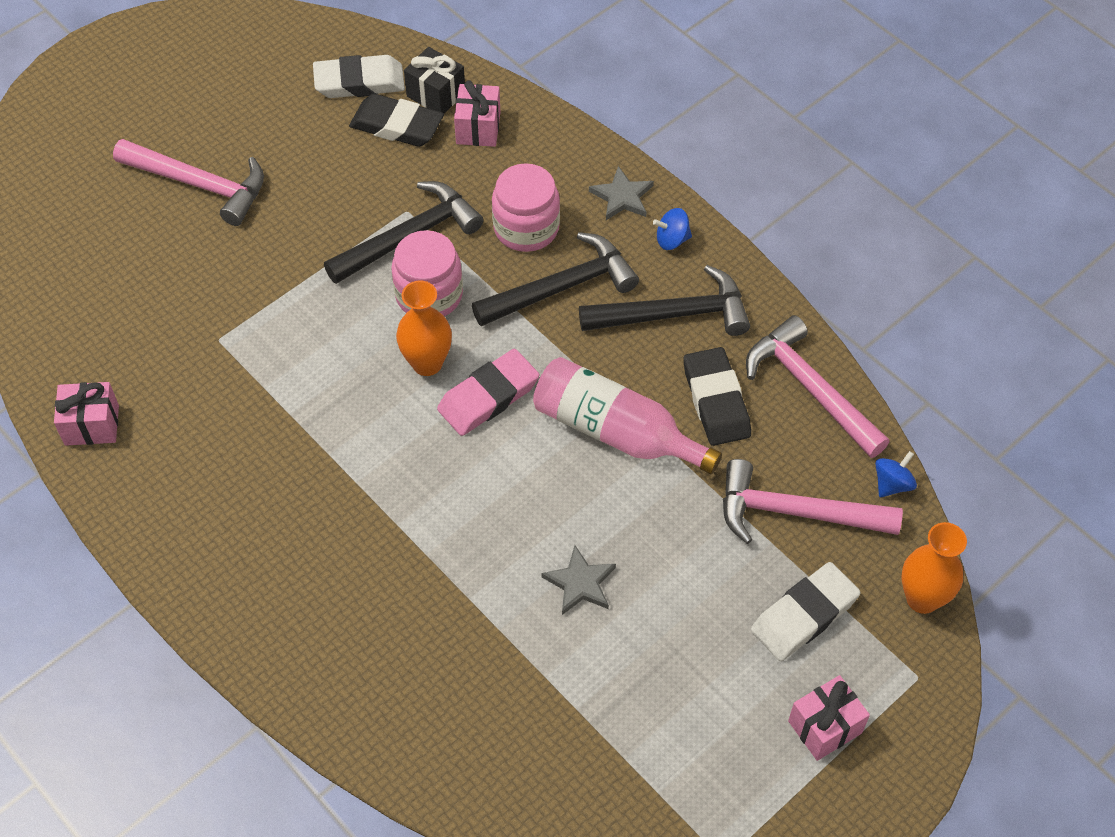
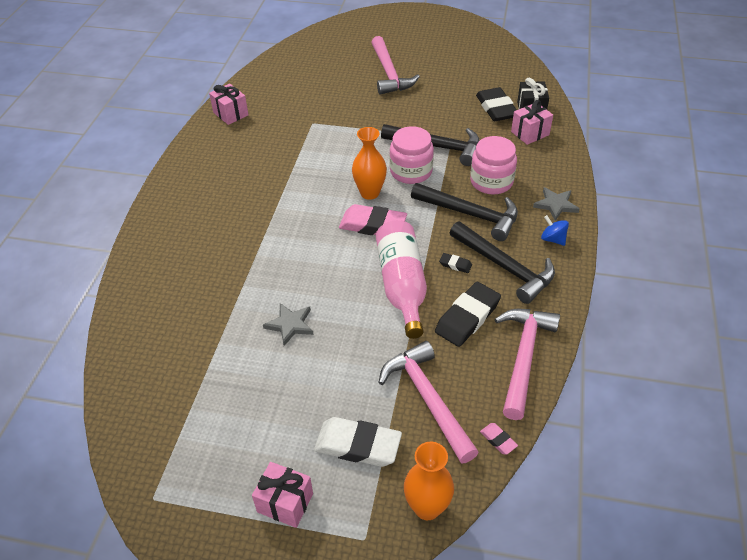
camera: 55 degrees right, 10 degrees down
white eraser [313,55,405,98] -> none
blue spinning top [875,451,917,497] -> pink eraser [480,423,518,455]
none -> black eraser [439,253,472,273]

